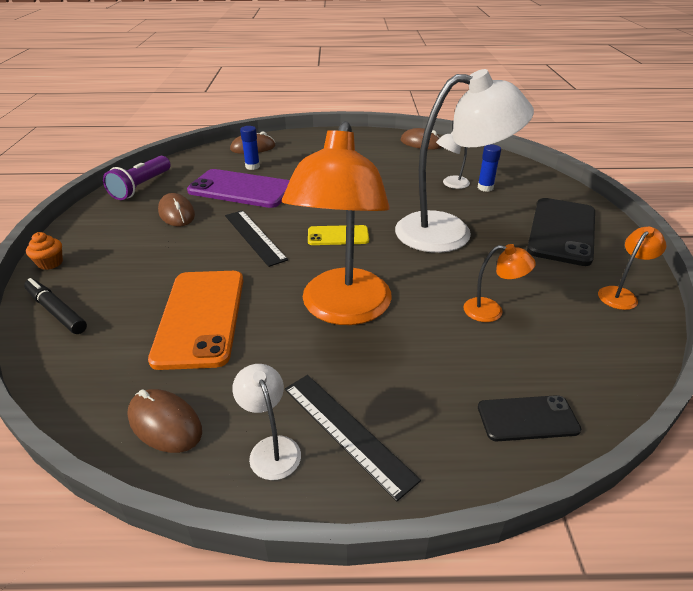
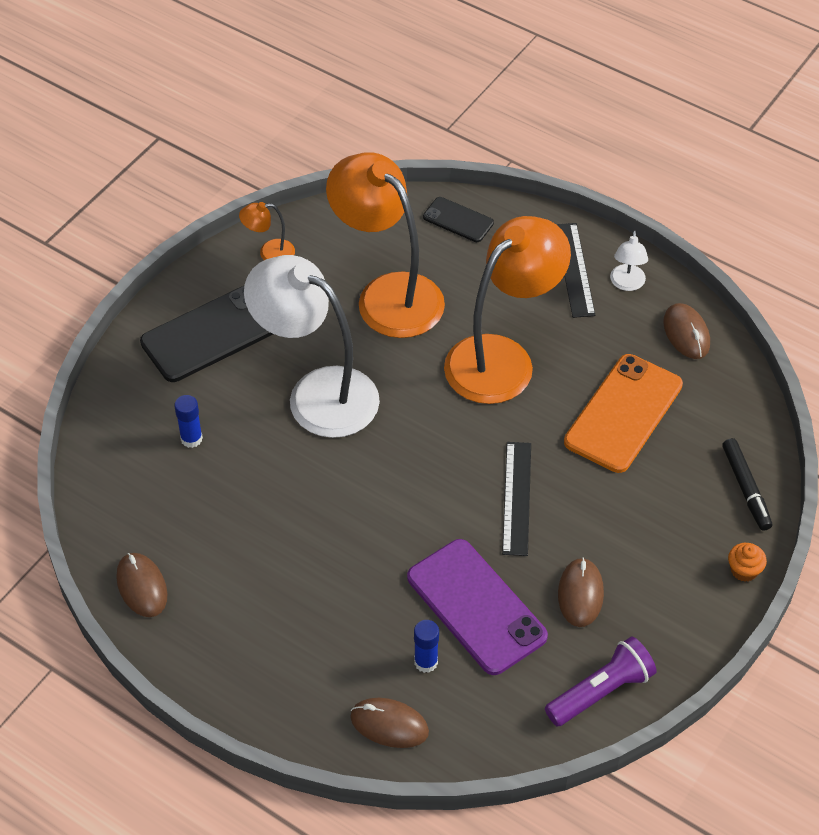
camera: 145 degrees left, 15 degrees up
yellow phone [308,225,369,245] -> none
white lamp [436,131,470,189] -> none
orange lamp [463,244,536,322] -> orange lamp [326,152,445,338], size x2.40

